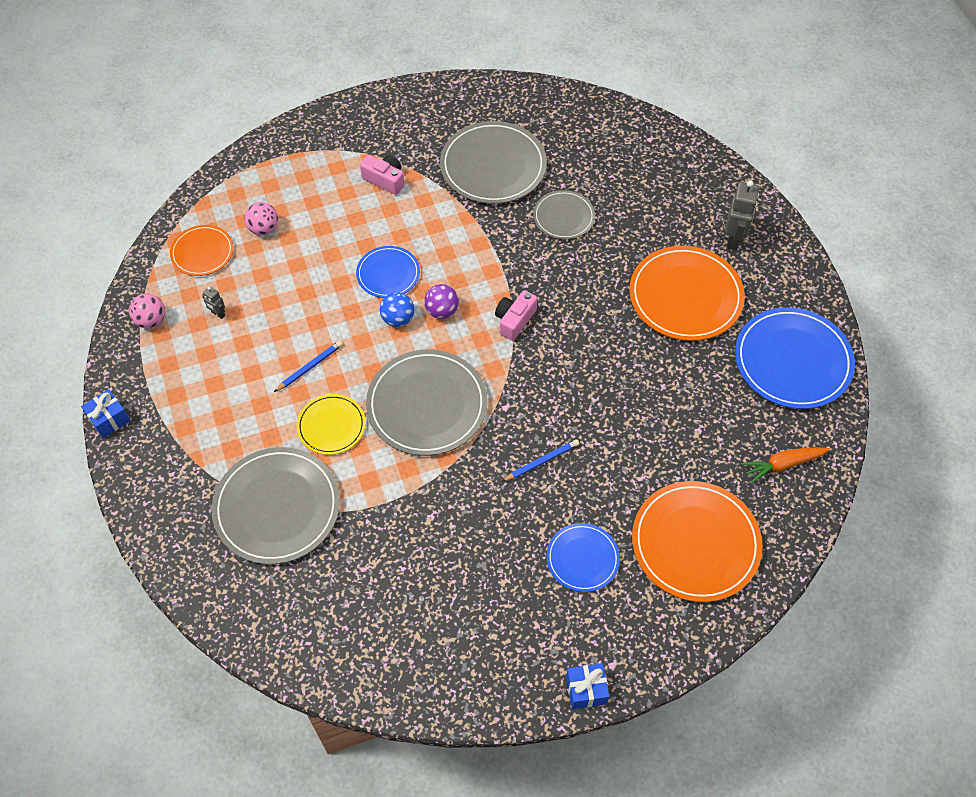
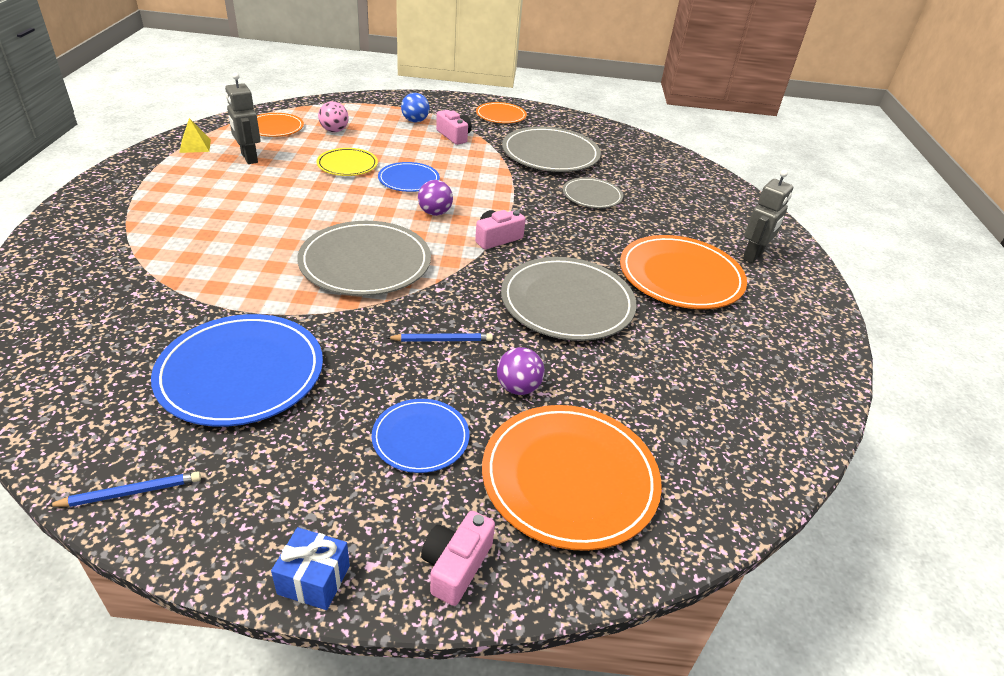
camera: 20 degrees right, 20 degrees down
blue gift [81,389,130,438] -> none
pink ball [129,294,165,329] -> yellow pyramid [179,118,211,153]
grey robot [202,286,225,319] -> grey robot [225,73,261,164], size x1.98
grey plate [212,447,340,564] -> grey plate moved to [501,257,637,341]
blue pencil [274,341,343,392] -> blue pencil moved to [47,471,201,507]
yellow plate [297,394,366,455] -> yellow plate moved to [316,148,378,176]
blue ball [380,292,415,327] -> blue ball moved to [401,93,430,122]
blue plate [735,307,855,409] -> blue plate moved to [151,314,323,427]
orange carrot [741,447,830,484] -> none
none -> pink camera [421,511,495,606]
none -> orange plate [476,102,527,123]
none -> purple ball [497,347,545,395]

